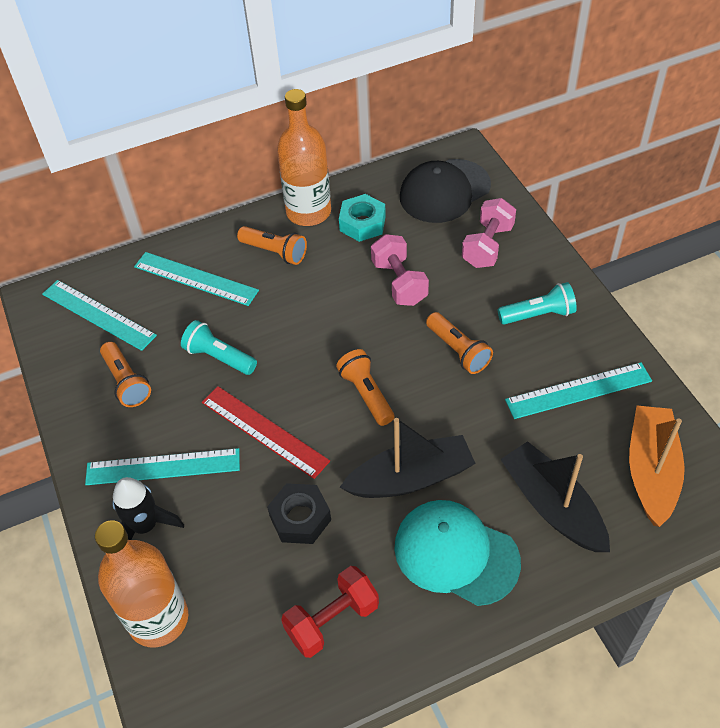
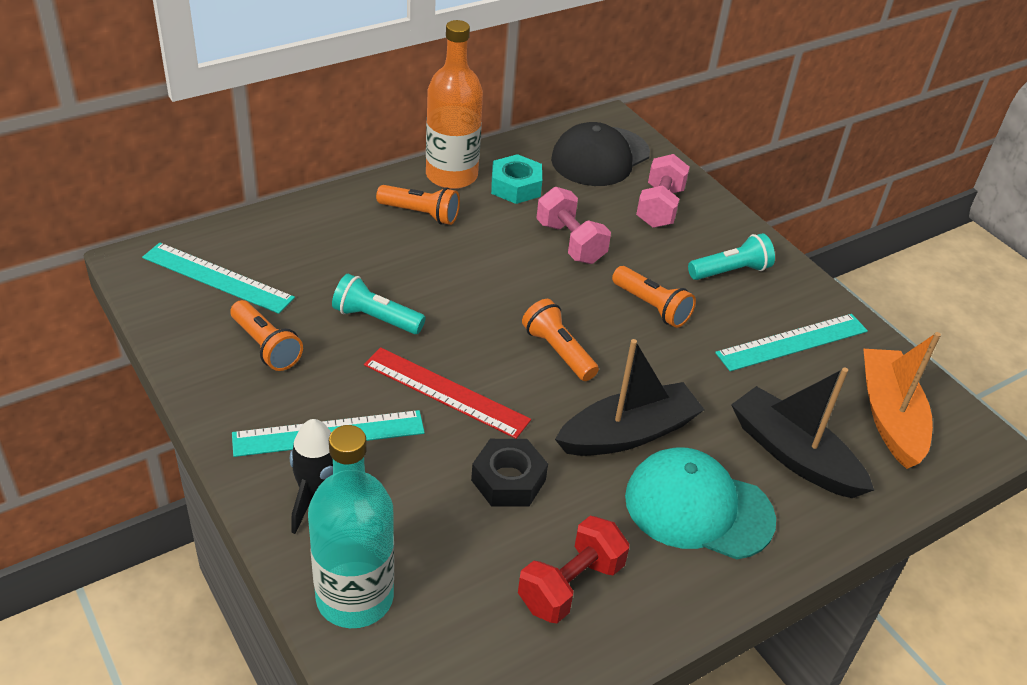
camera: 15 degrees left, 10 degrees down
orange bottle [95,520,188,648] -> turquoise bottle [308,425,394,628]
turquoise ruler [134,252,259,306] -> none

